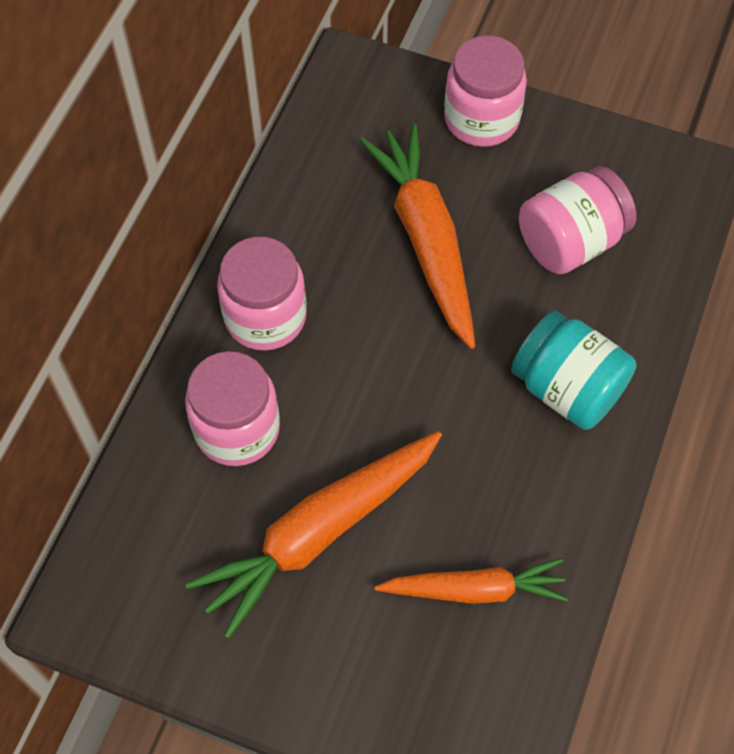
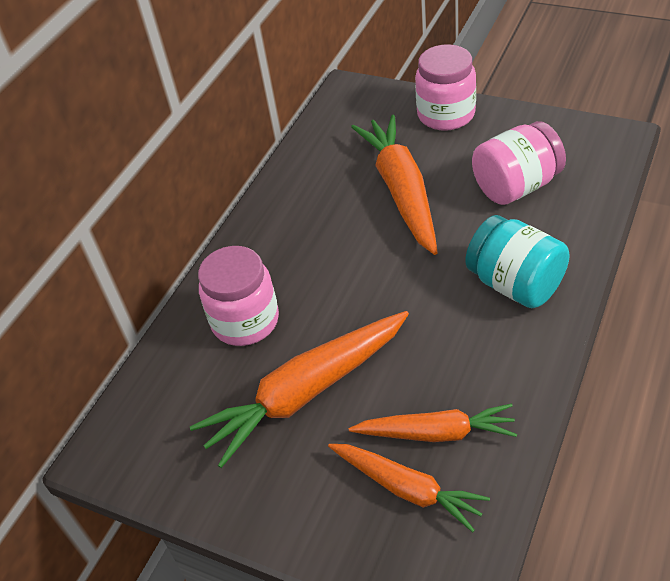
camera: 10 degrees right, 15 degrees down
pink jar [217,237,307,351] -> none
none -> orange carrot [328,444,490,532]

